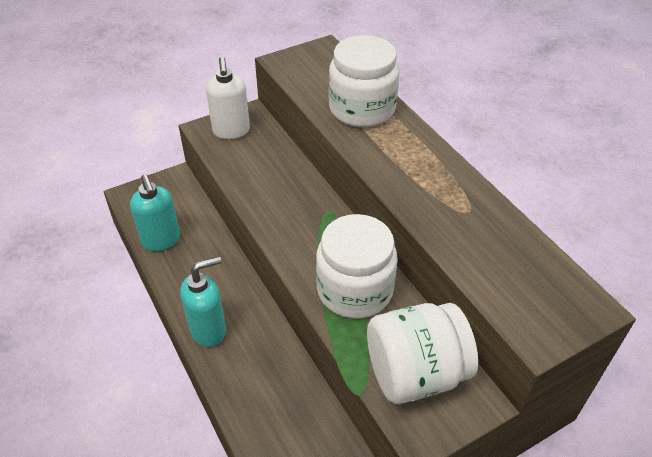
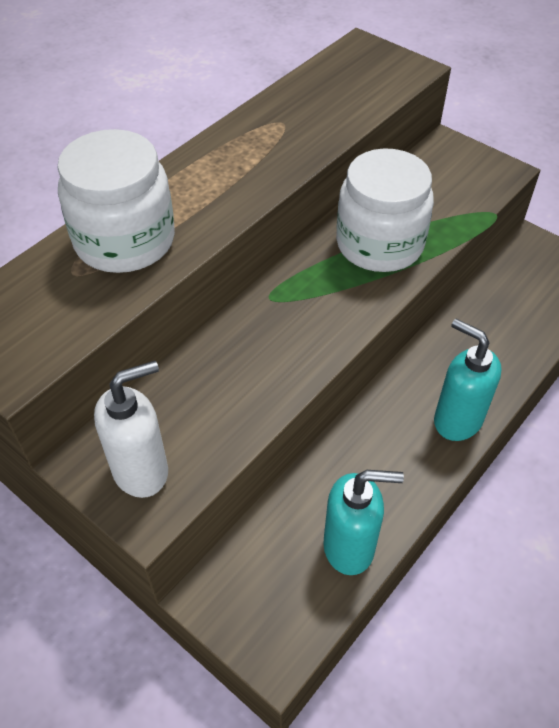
camera: 110 degrees left, 5 degrees up
turquoise soap dispenser [130,174,180,251] -> turquoise soap dispenser turned 45 degrees clockwise [323,470,404,575]
white jar [367,303,478,404] -> none

